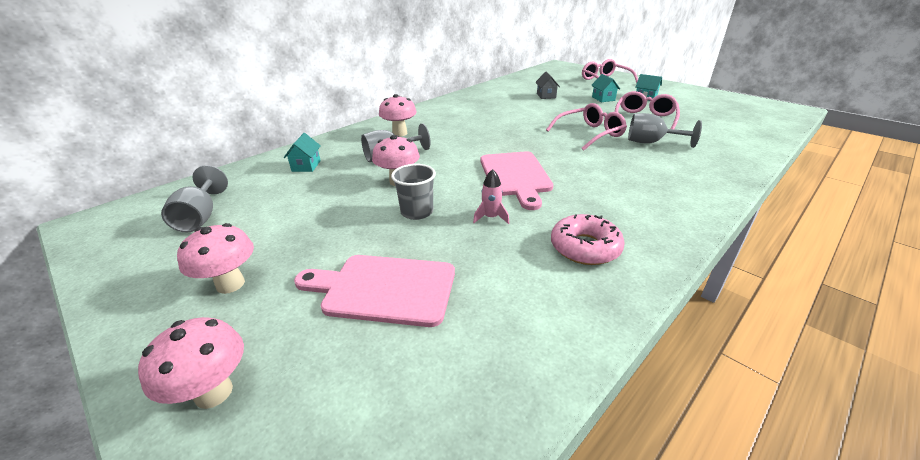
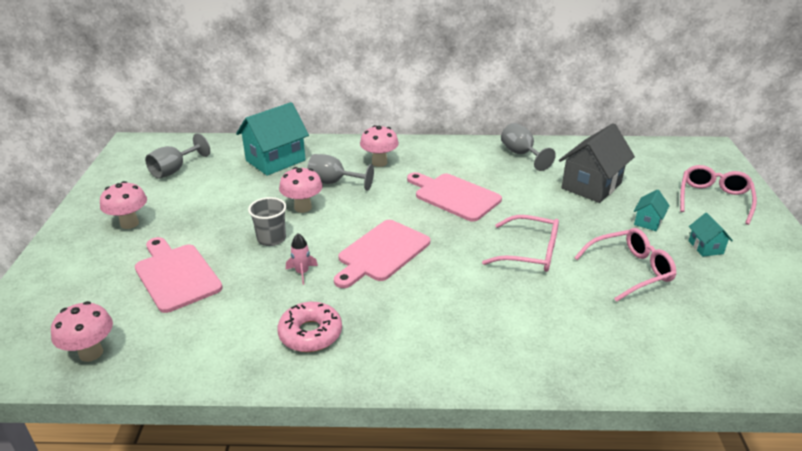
camera: 45 degrees right, 0 degrees up
pink mushroom [138,317,244,409] -> pink mushroom moved to [51,301,113,362]
turquoise house [284,133,321,172] -> turquoise house [236,102,309,176], size x2.07
grey house [535,72,560,99] -> grey house [559,123,635,203], size x2.07
grey goblet [628,113,702,148] -> grey goblet moved to [501,123,556,171]
none -> pink cutting board [407,172,502,222]

